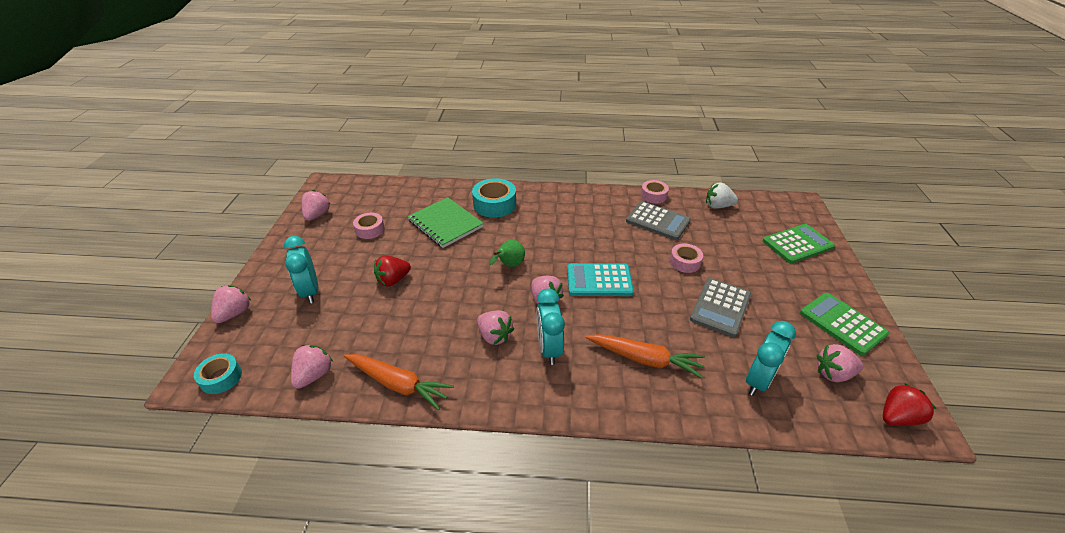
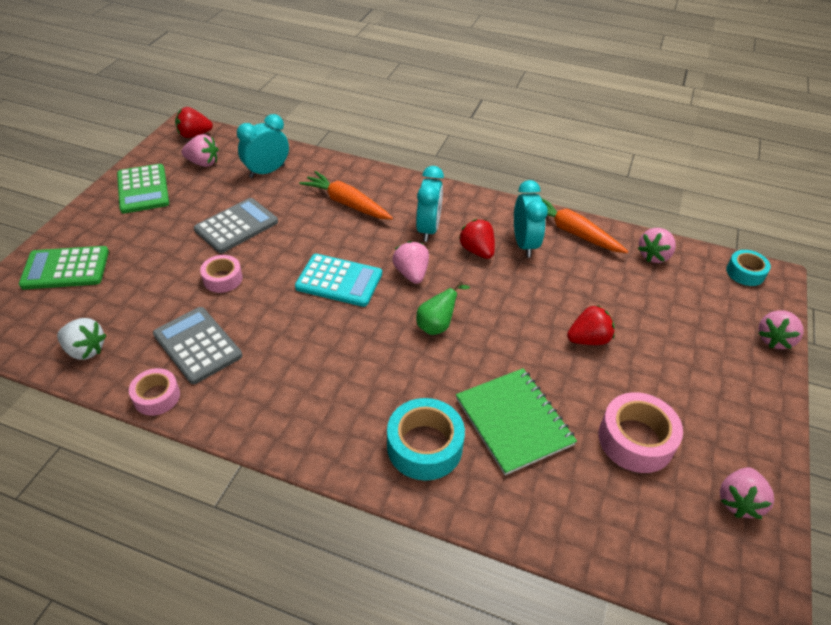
camera: 165 degrees left, 5 degrees up
turquoise clock [284,236,318,303] -> turquoise clock moved to [514,180,548,258]
pink tape [353,213,385,239] -> pink tape [599,392,683,473], size x1.61
pink strawberry [477,310,514,345] -> red strawberry [458,219,495,259]

